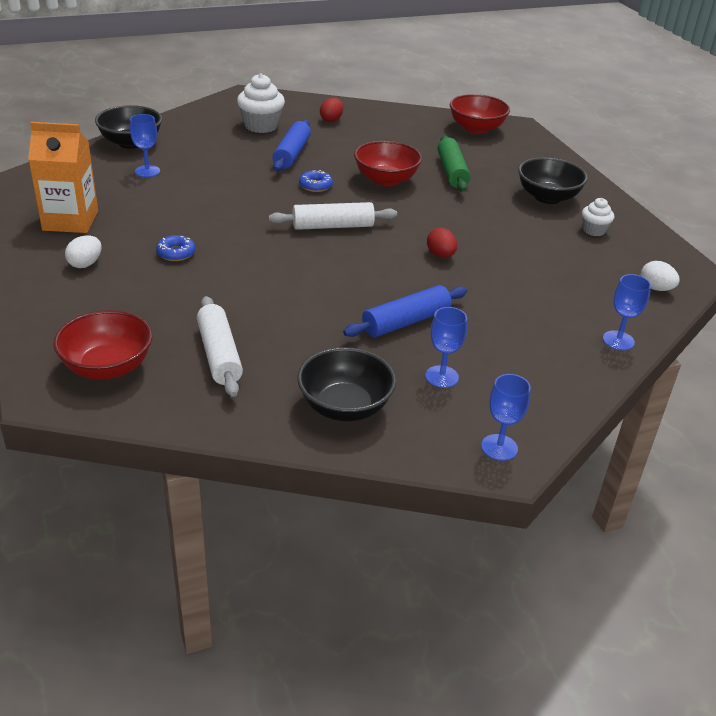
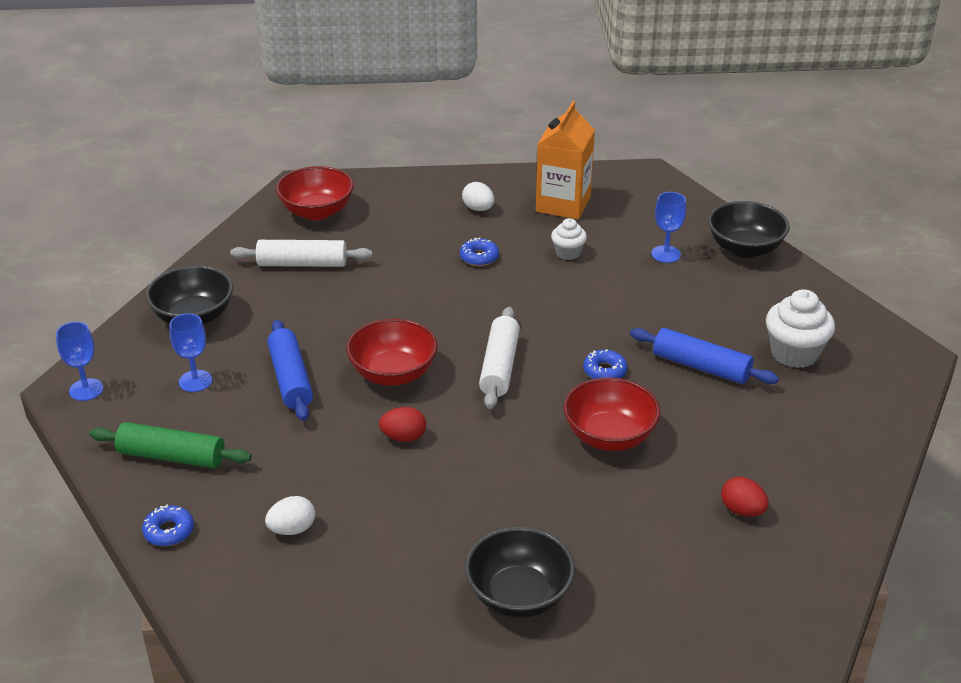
camera: 110 degrees right, 0 degrees up
red egg [320,98,344,122] -> red egg moved to [721,477,769,517]
green rolling pin [437,135,470,192] -> green rolling pin moved to [90,422,252,468]
red bowl [450,94,510,134] -> red bowl moved to [346,319,438,386]
white cupcake [582,198,614,236] -> white cupcake moved to [551,218,587,260]
blue goblet [603,274,651,350] -> blue donut [142,504,194,546]
white egg [641,261,680,291] -> white egg moved to [265,496,315,535]

